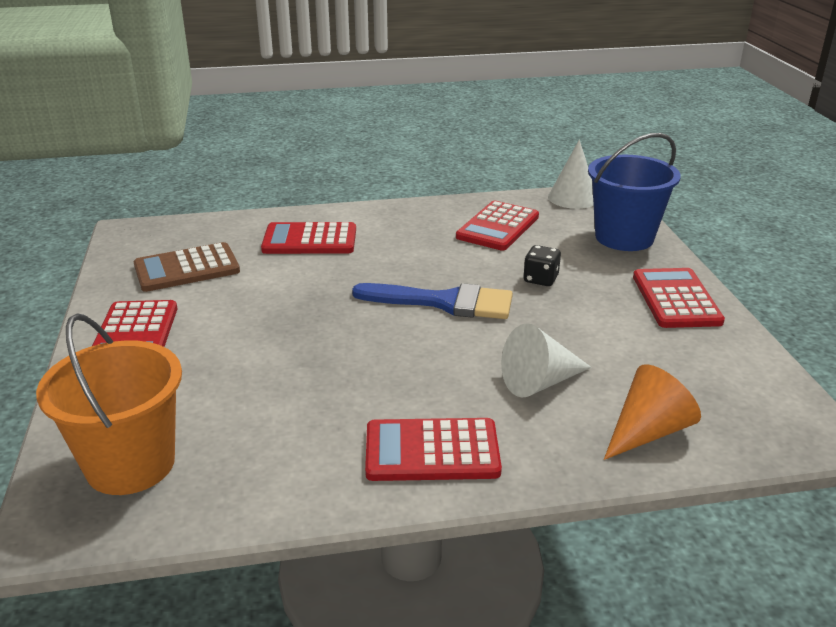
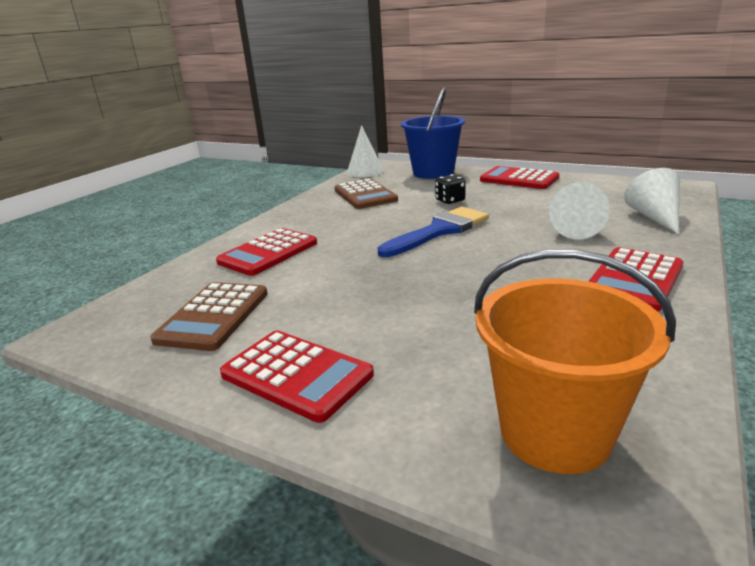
camera: 50 degrees left, 5 degrees down
red calculator [456,201,539,251] -> brown calculator [334,179,398,209]
orange cone [604,364,701,460] -> white cone [624,168,680,234]

